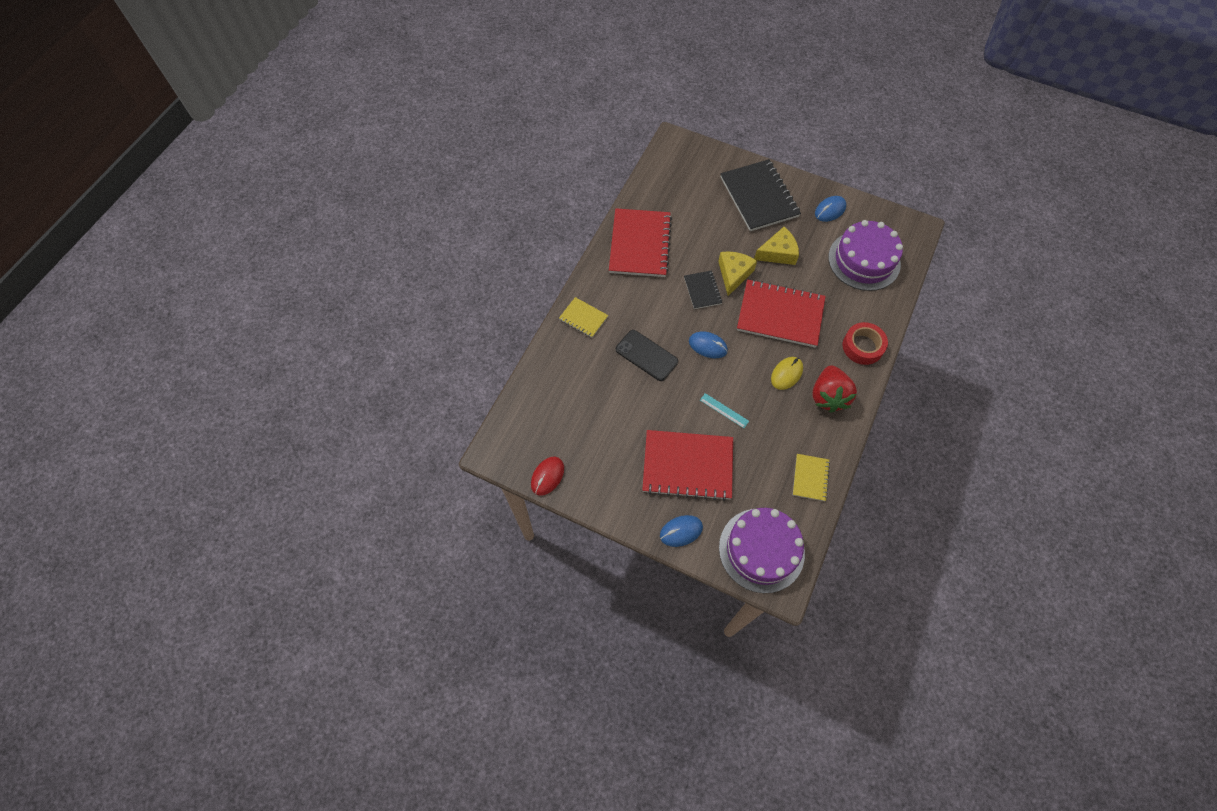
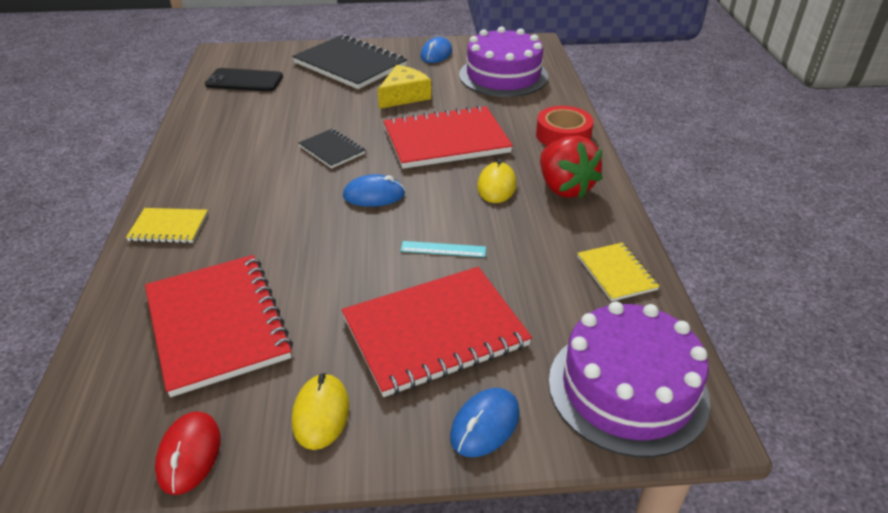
camera: 30 degrees left, 25 degrees down
red notebook [609,208,672,277] -> red notebook moved to [145,255,293,397]
black phone [616,330,678,381] -> black phone moved to [205,68,283,92]
yellow cheese [718,251,757,296] -> none
none -> yellow mouse [292,373,349,450]

